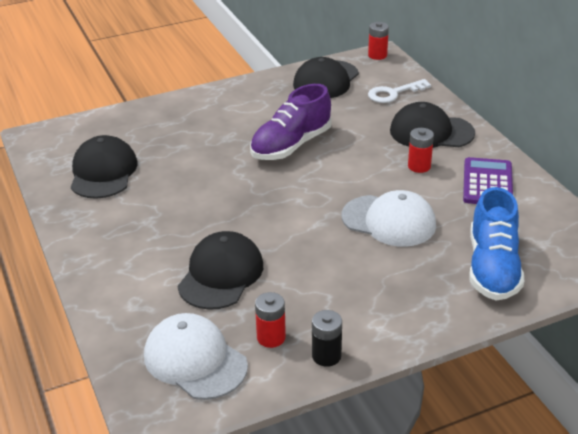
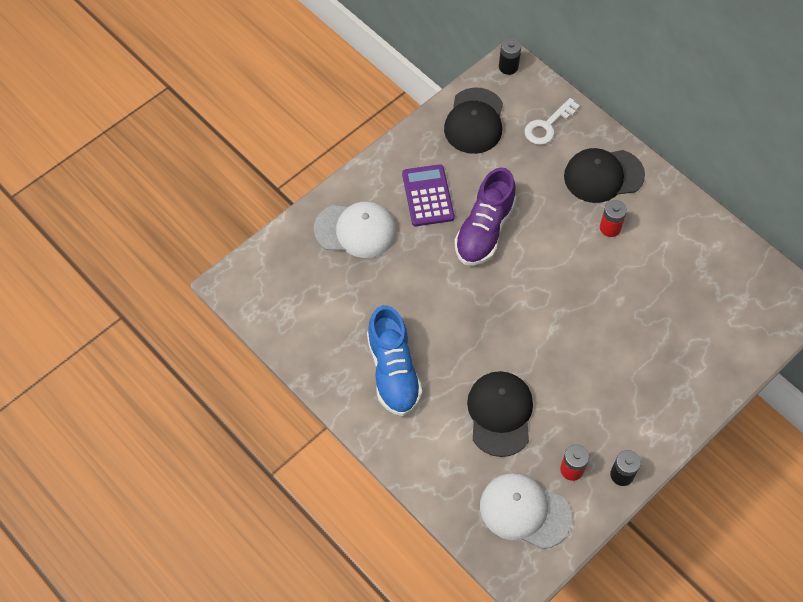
camera: 20 degrees left, 25 degrees up
black cap [71,135,137,199] -> none
white cap [342,190,436,247] -> white cap moved to [314,201,397,258]
red battery [368,22,389,60] -> black battery [499,37,521,75]
purple calculator [463,157,513,204] -> purple calculator moved to [402,164,454,226]
blue shoe [469,187,524,300] -> blue shoe moved to [367,305,422,416]

